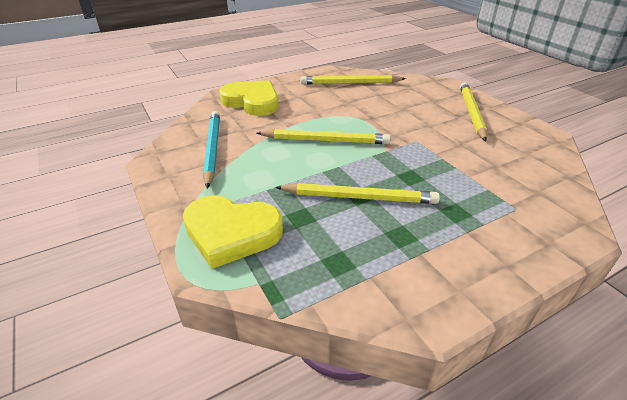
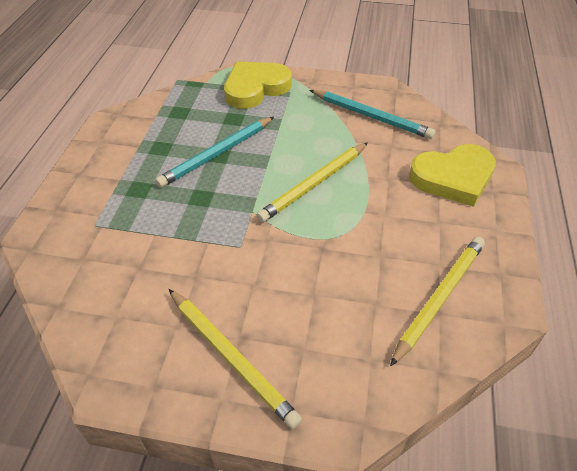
camera: 130 degrees right, 10 degrees up
yellow pencil [275,183,440,204] -> turquoise pencil [155,117,274,188]

